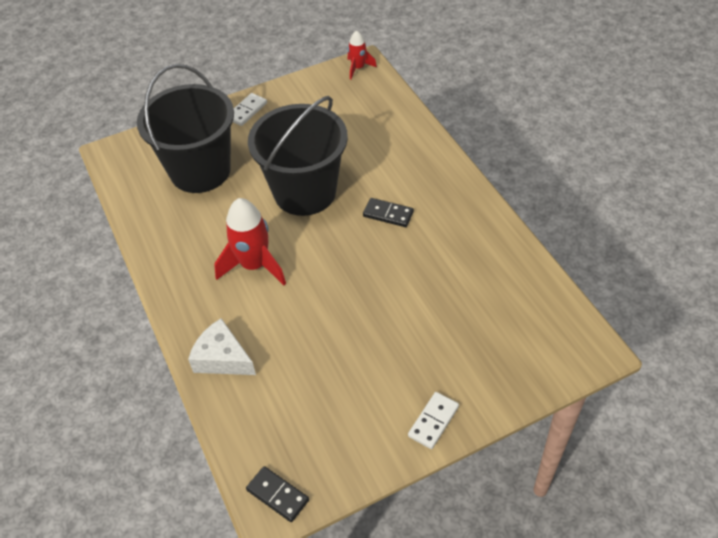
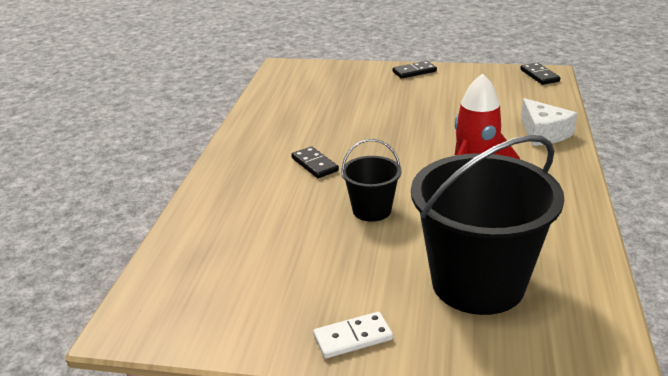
camera: 145 degrees left, 20 degrees down
black bucket [248,96,348,216] -> black bucket [341,139,402,222], size x0.49
red rocket [348,30,377,80] -> none
white domino [408,392,459,449] -> black domino [392,61,437,79]

